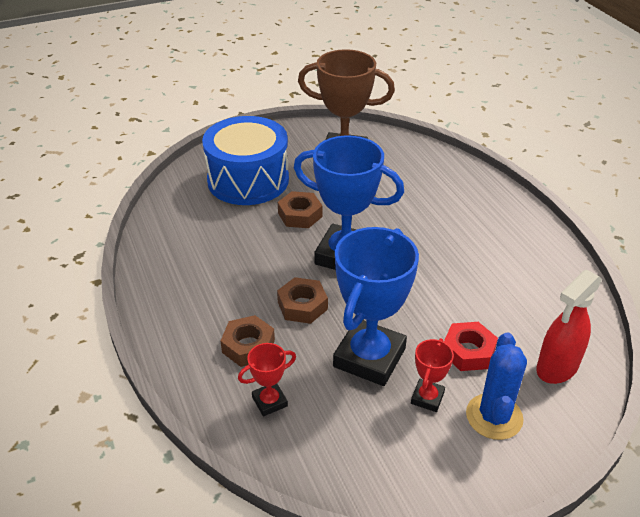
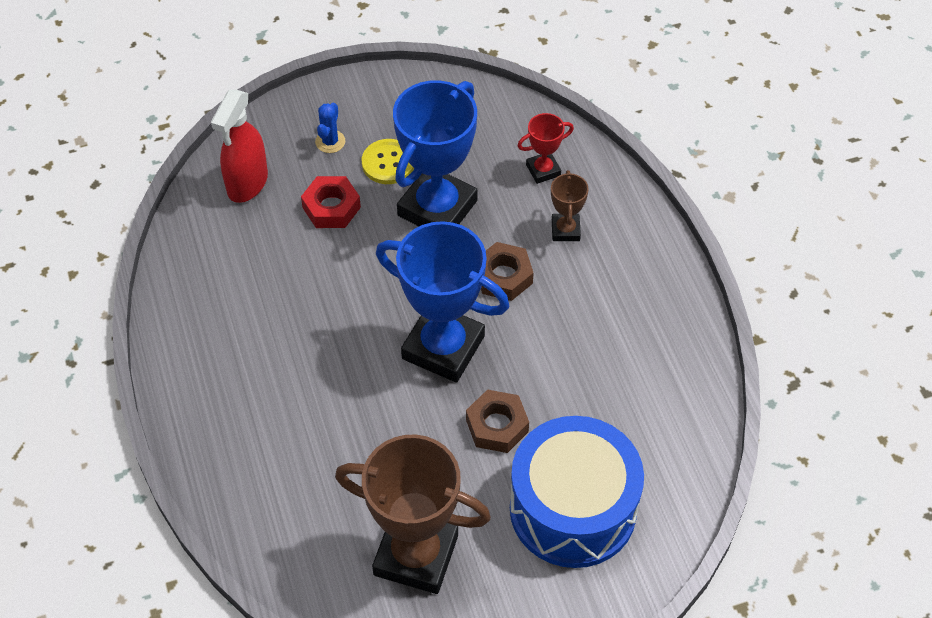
camera: 175 degrees left, 15 degrees up
brown nut [221,315,275,367] -> brown trophy [551,170,589,241]
red trophy [411,338,454,412] -> yellow button [362,139,414,184]
blue cactus [466,332,527,440] -> blue cactus [315,103,345,153], size x0.56
red spray bottle [536,270,602,384] -> red spray bottle turned 150 degrees clockwise [211,90,268,203]

